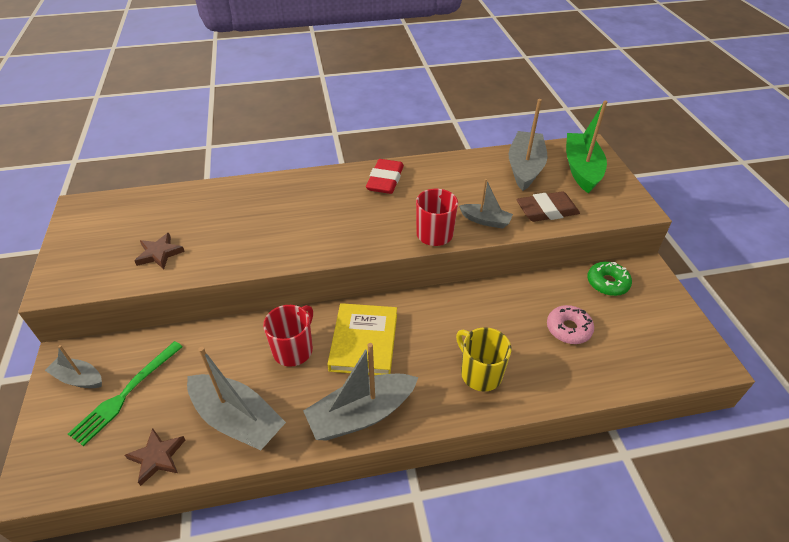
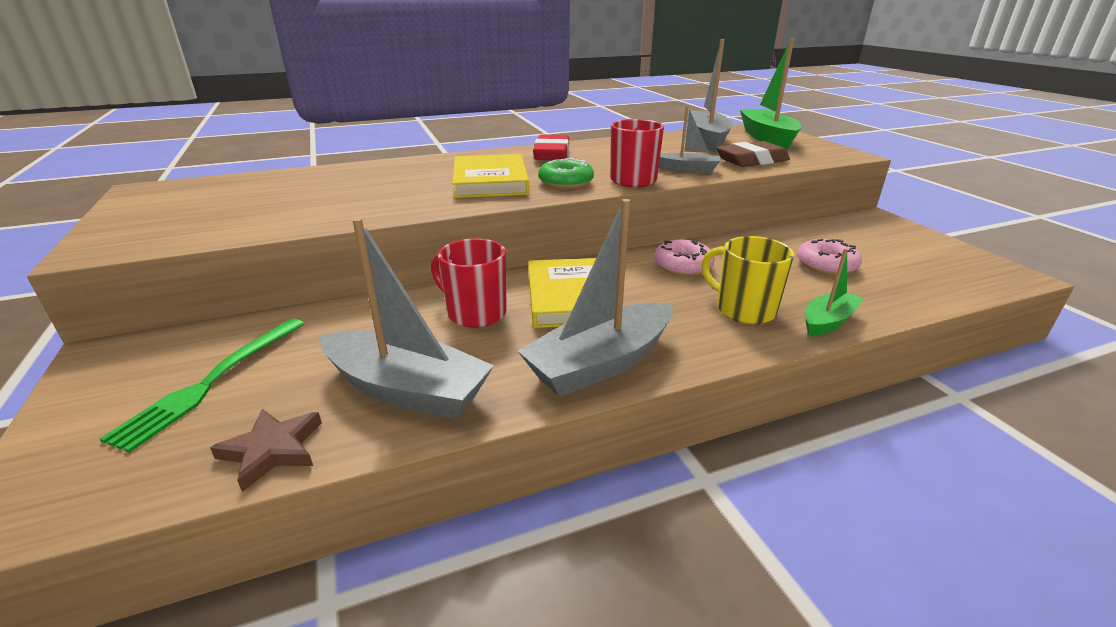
camera: 10 degrees left, 15 degrees down
grey boat [45,345,102,388] -> none
brown star [134,233,185,269] -> none
red mug [263,305,313,367] -> red mug turned 75 degrees counterclockwise [431,238,507,328]
green donut [587,262,632,296] -> green donut moved to [538,158,594,189]
none -> yellow book [452,154,530,198]
none -> pink donut [654,240,715,276]
none -> green boat [805,248,863,336]

